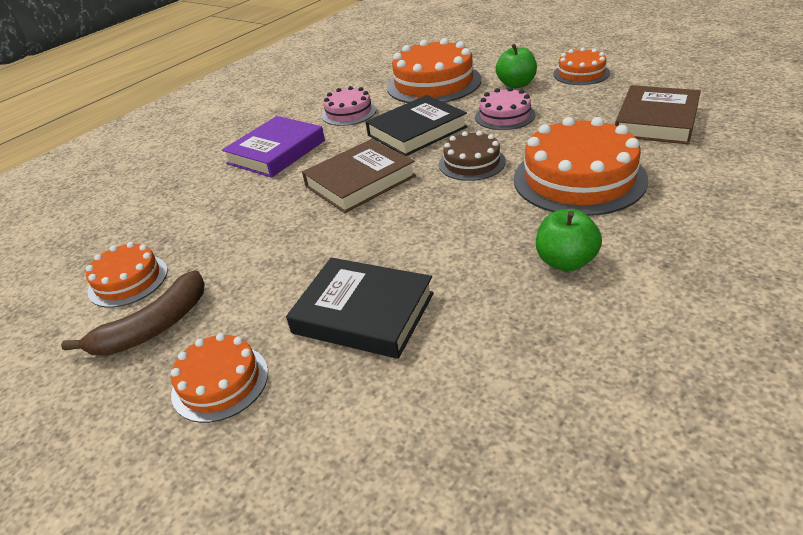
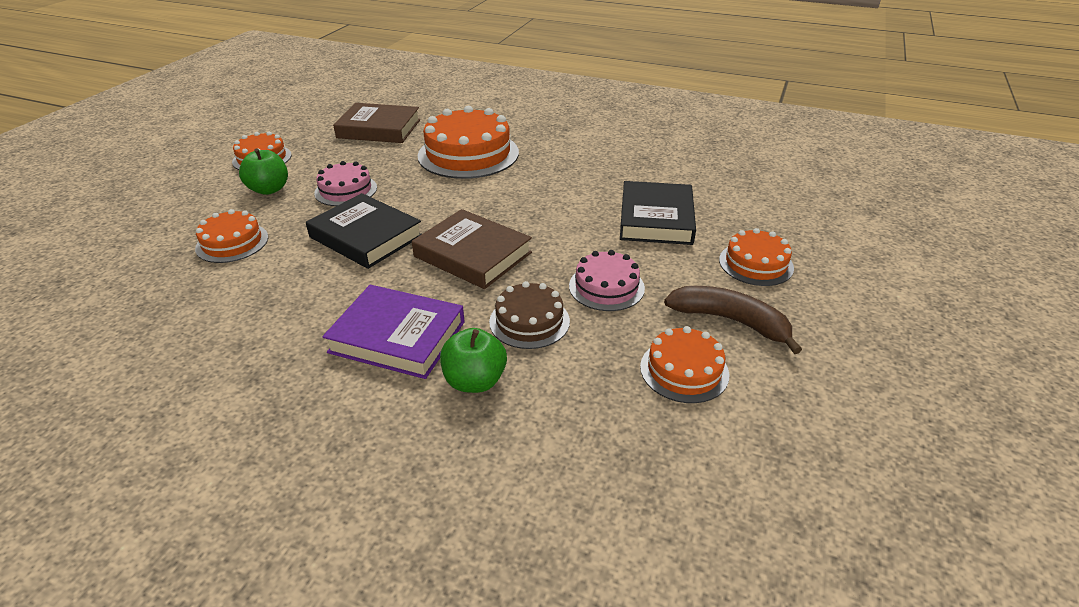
camera: 110 degrees left, 0 degrees up
pink cake [322,86,377,126] -> pink cake moved to [569,250,645,311]
orange cake [387,38,481,103] -> orange cake [195,209,268,263], size x0.56
brown cake [439,131,506,181] -> brown cake moved to [489,281,570,349]
green apple [536,209,602,271] -> green apple moved to [440,328,507,393]

